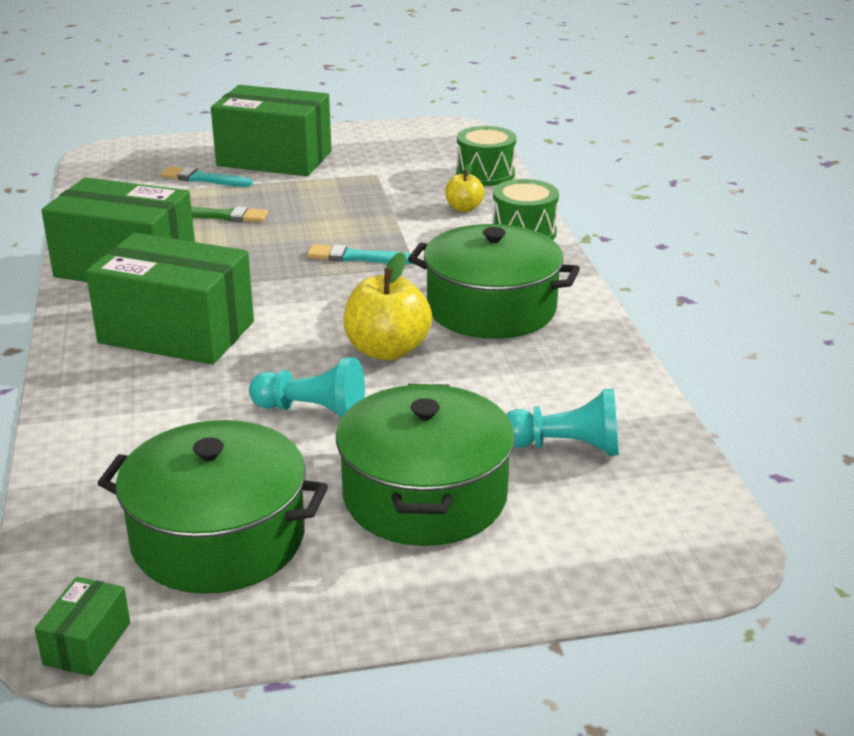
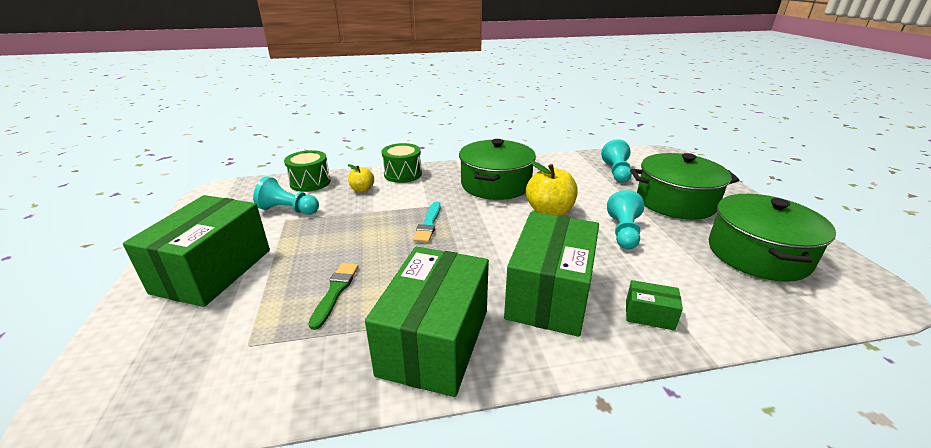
camera: 90 degrees left, 0 degrees up
green box [35,577,130,676] -> green box moved to [626,280,683,331]
turquoise brush [160,166,253,187] -> none
none -> turquoise pawn [253,176,319,215]

